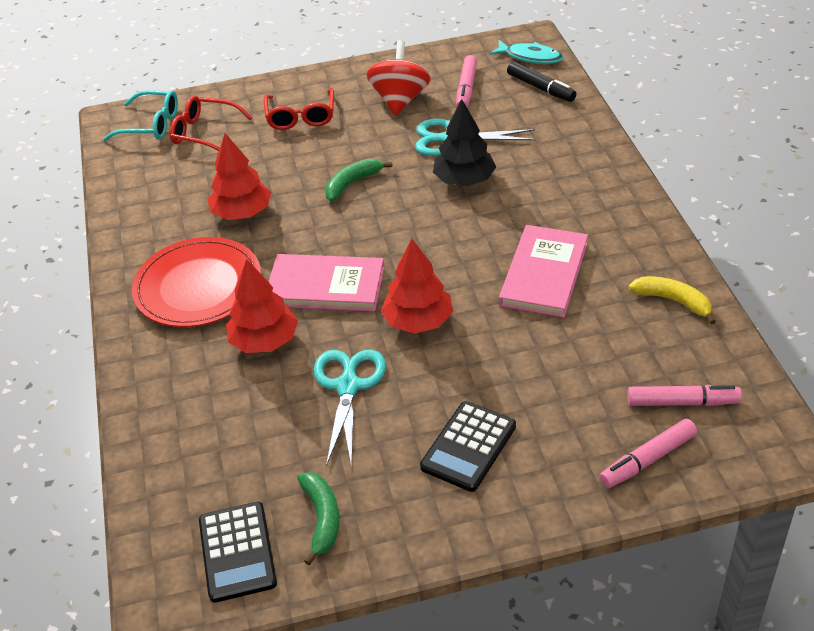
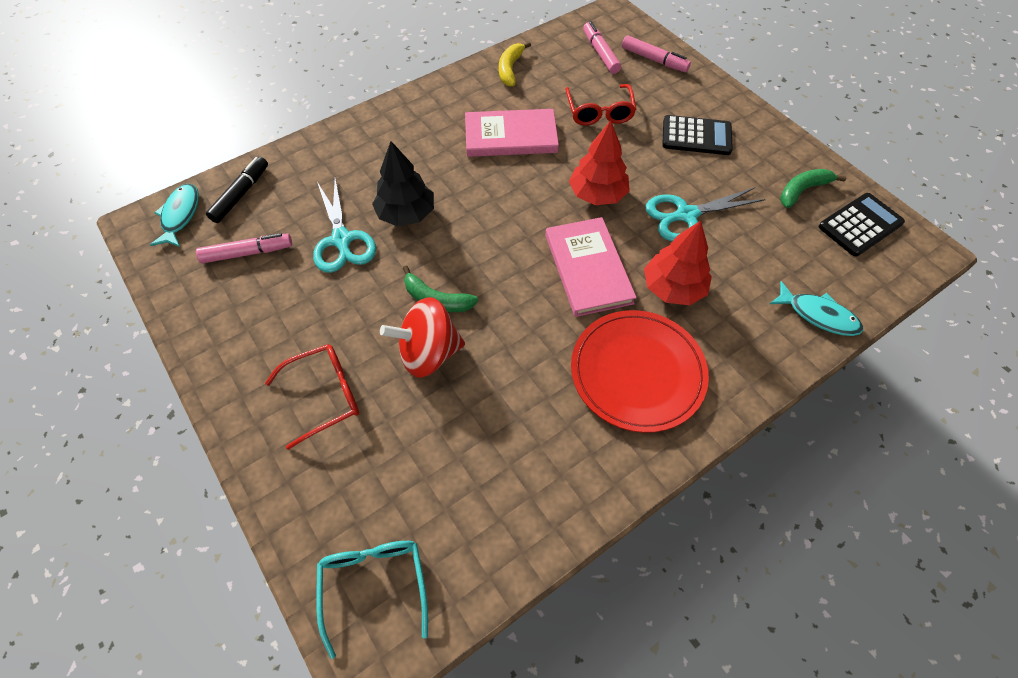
camera: 115 degrees left, 15 degrees up
red glasses [170,95,253,151] -> red glasses moved to [565,84,636,126]
red tree [207,133,271,220] -> none
red spinning top [366,40,431,116] -> red spinning top moved to [380,297,465,378]
none -> turquoise fish [770,281,863,336]

